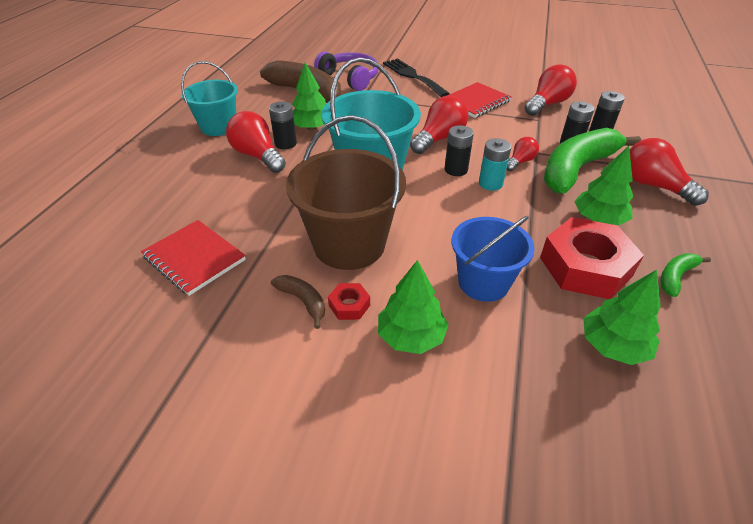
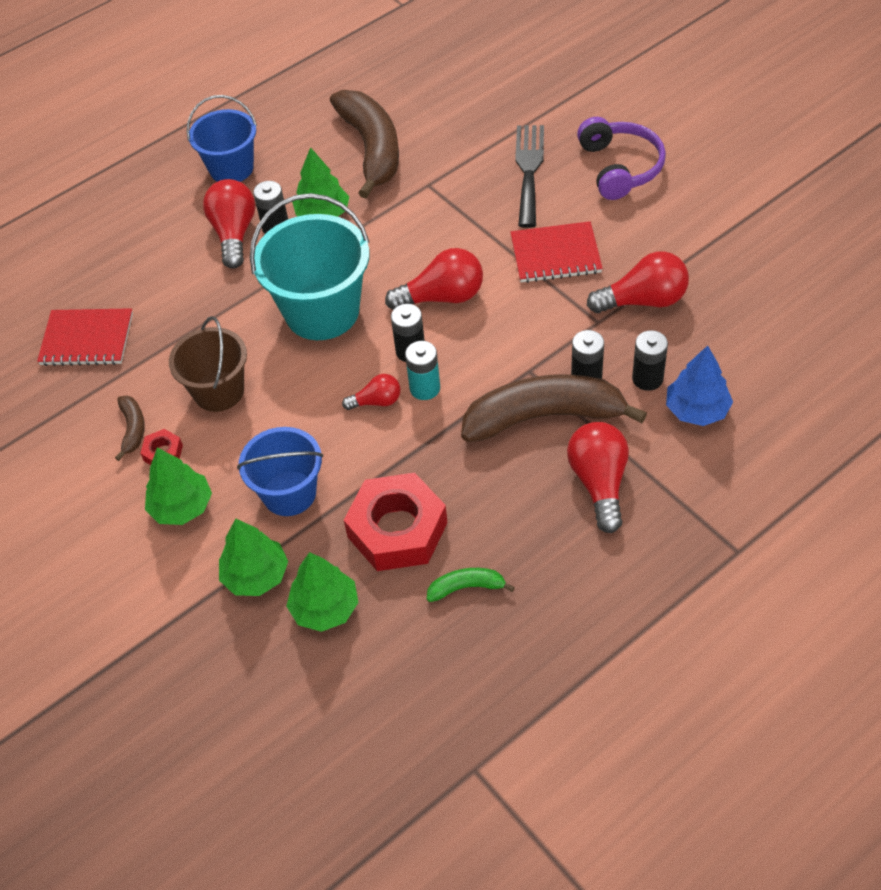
camera: 40 degrees right, 10 degrees up
red notebook [141,220,246,296] -> red notebook turned 75 degrees counterclockwise [37,308,133,366]
turquoise bucket [181,61,238,136] -> blue bucket [187,95,257,182]
brown bucket [286,115,406,270] -> brown bucket [169,316,247,412], size x0.65
purple headphones [314,51,379,91] -> purple headphones moved to [577,117,666,200]
red light bulb [507,137,539,171] -> red light bulb moved to [342,374,400,410]
green banana [544,128,641,193] -> brown banana [461,374,647,442]
green tree [574,146,634,225] -> green tree moved to [219,518,288,596]
none -> blue tree [666,345,733,426]

